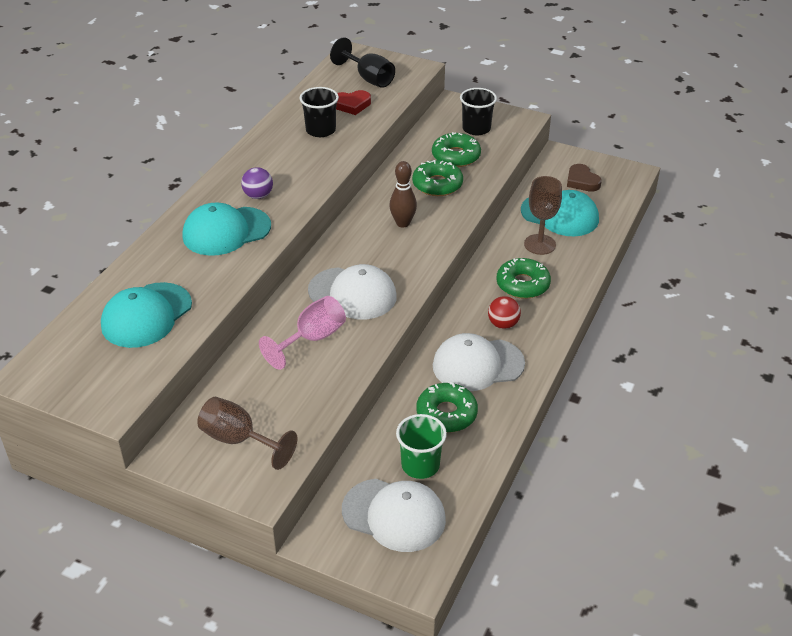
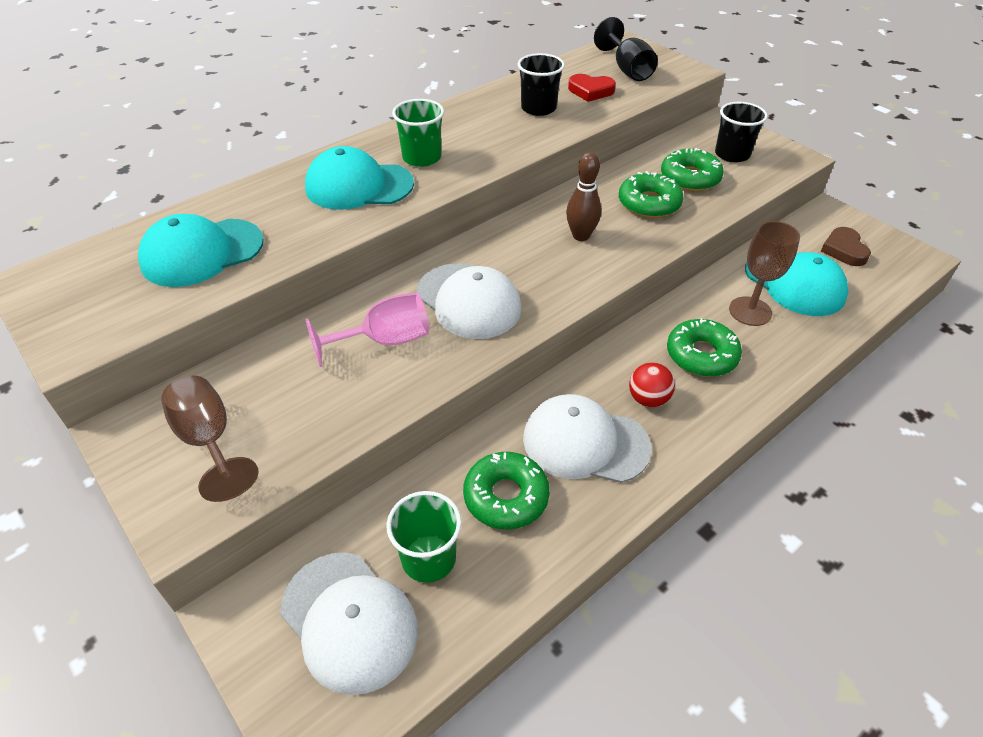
camera: 25 degrees right, 5 degrees up
purple ball [241,167,273,199] -> green cup [392,99,444,167]

